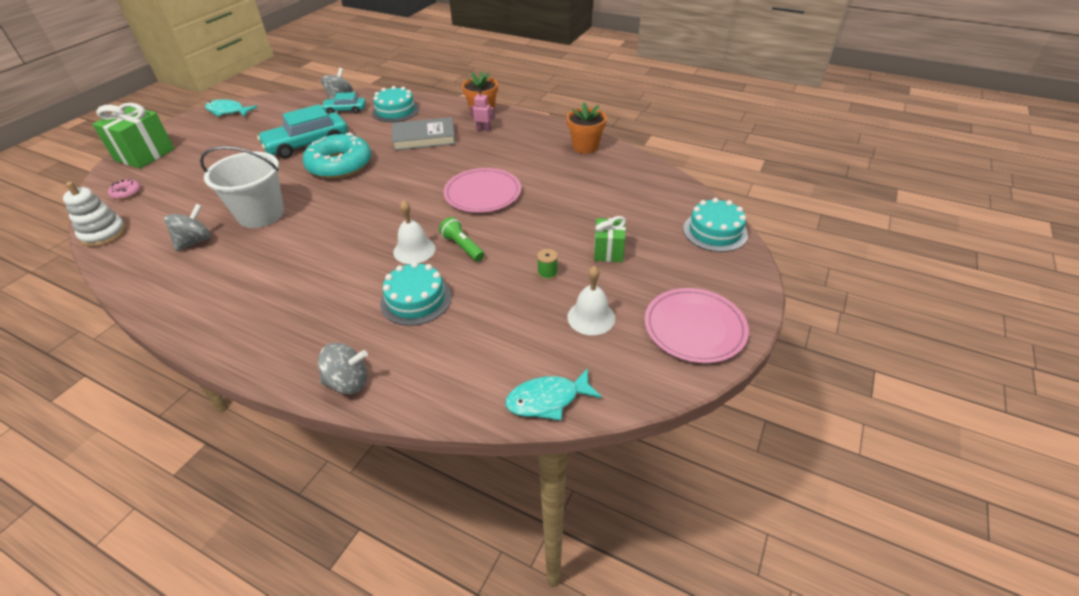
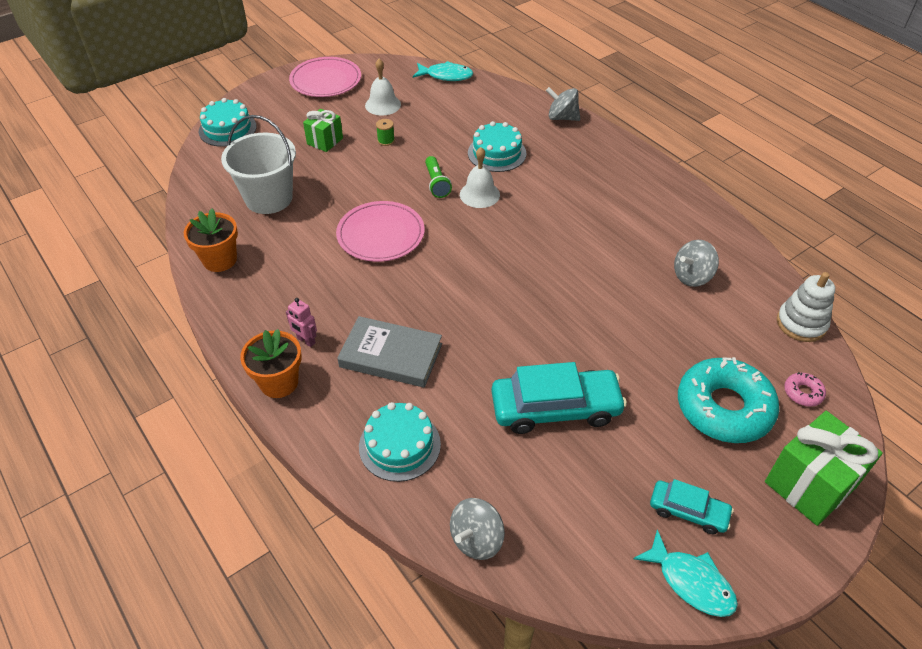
camera: 155 degrees left, 5 degrees up
white bucket [200,146,284,228] -> white bucket moved to [221,115,296,214]
turquoise donut [303,132,371,179] -> turquoise donut moved to [678,357,779,443]
turquoise car [321,92,366,114] -> turquoise car moved to [650,479,734,534]

